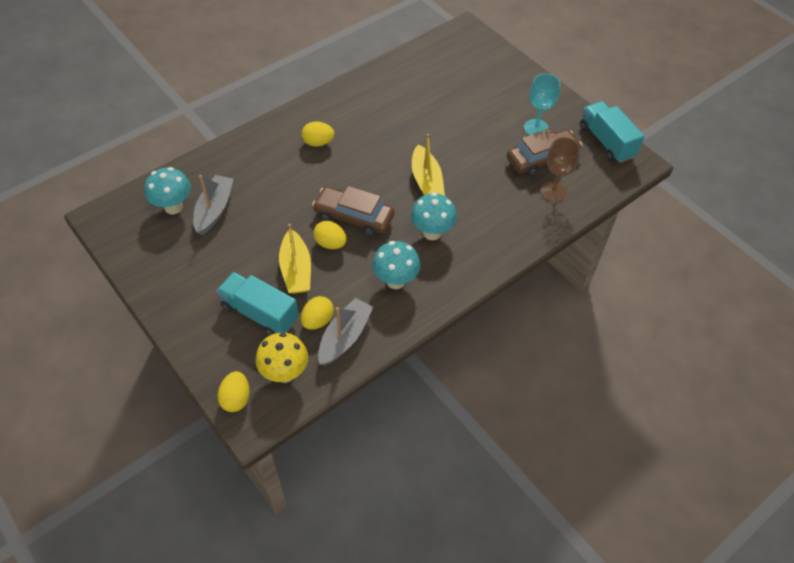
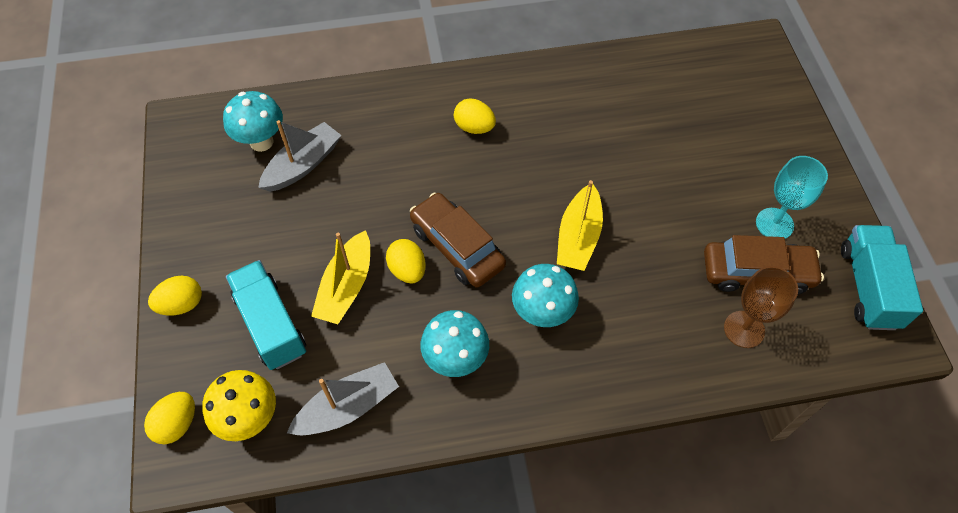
camera: 30 degrees right, 5 degrees up
yellow egg [301,296,334,330] -> yellow egg moved to [148,275,202,315]

